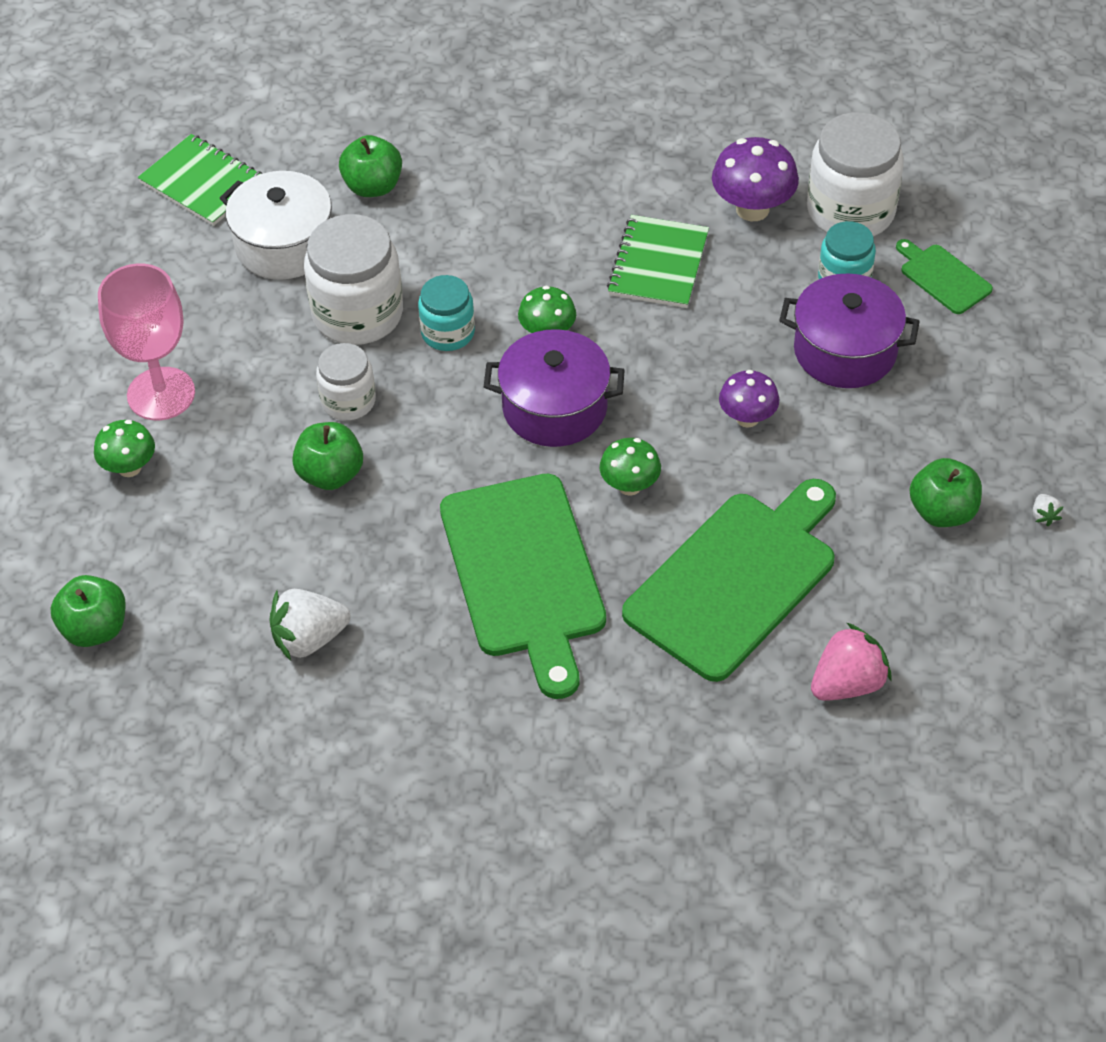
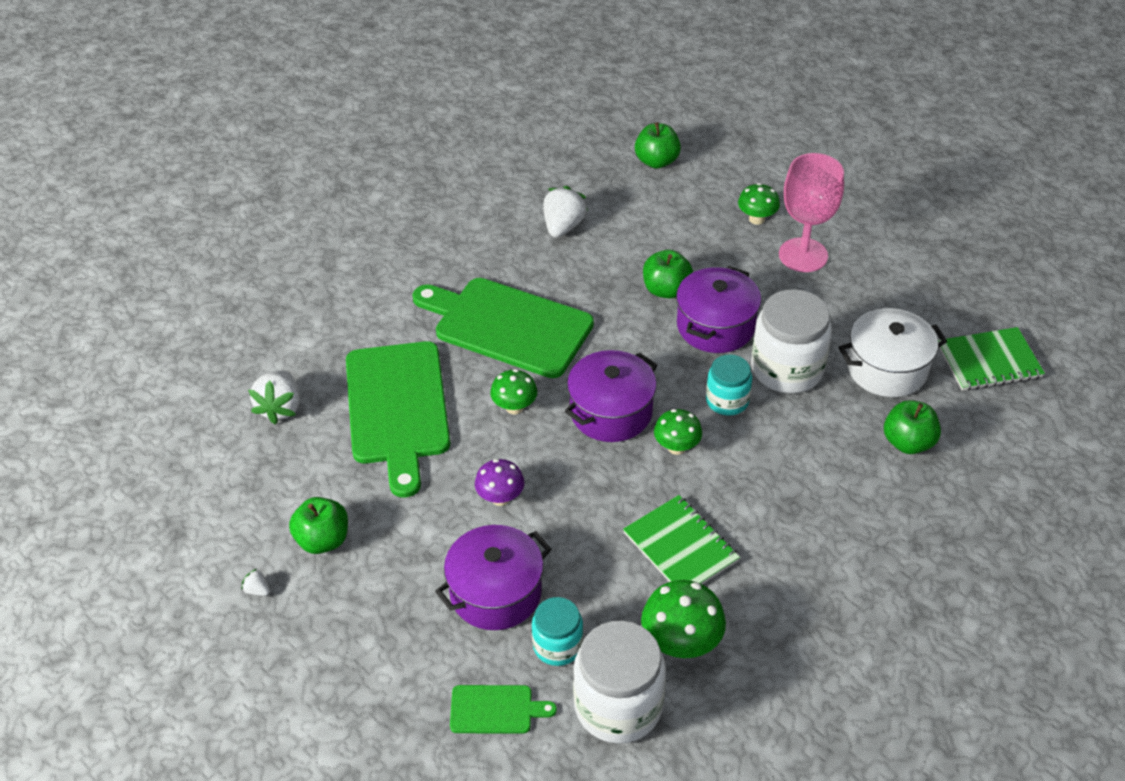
camera: 130 degrees right, 5 degrees down
white jar [316,343,376,420] -> purple pot [676,266,761,353]
purple mushroom [712,137,799,221] -> green mushroom [641,580,726,658]
pink strawberry [811,623,892,701] -> white strawberry [248,371,300,424]

